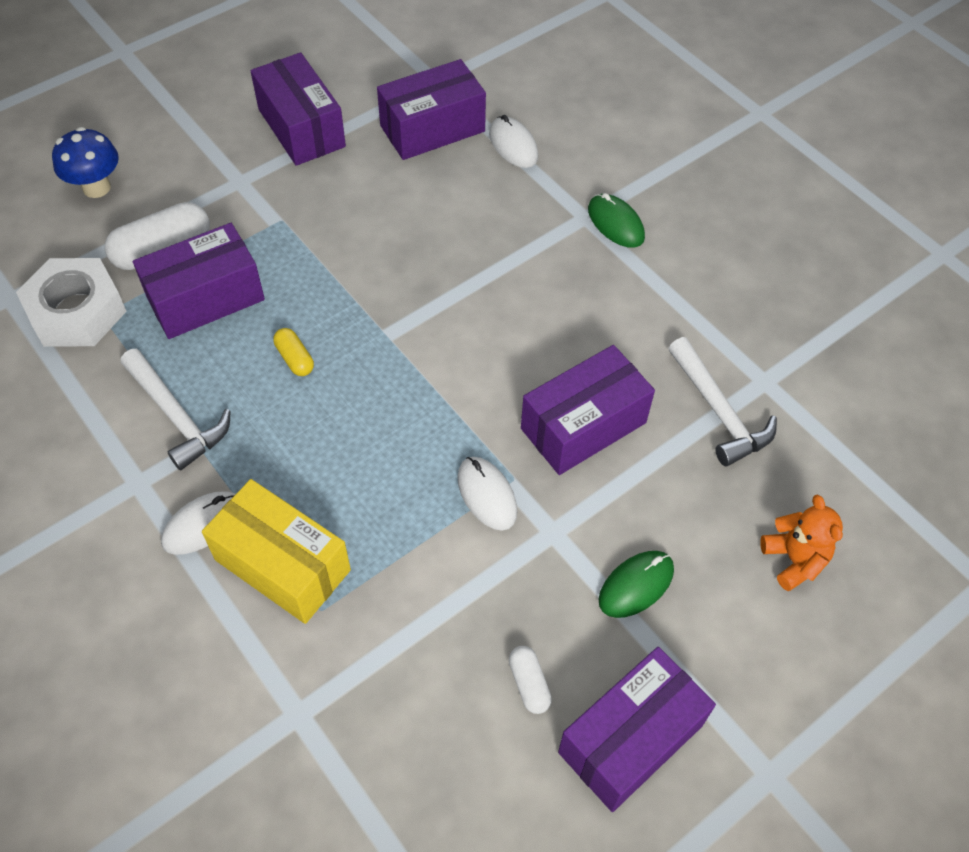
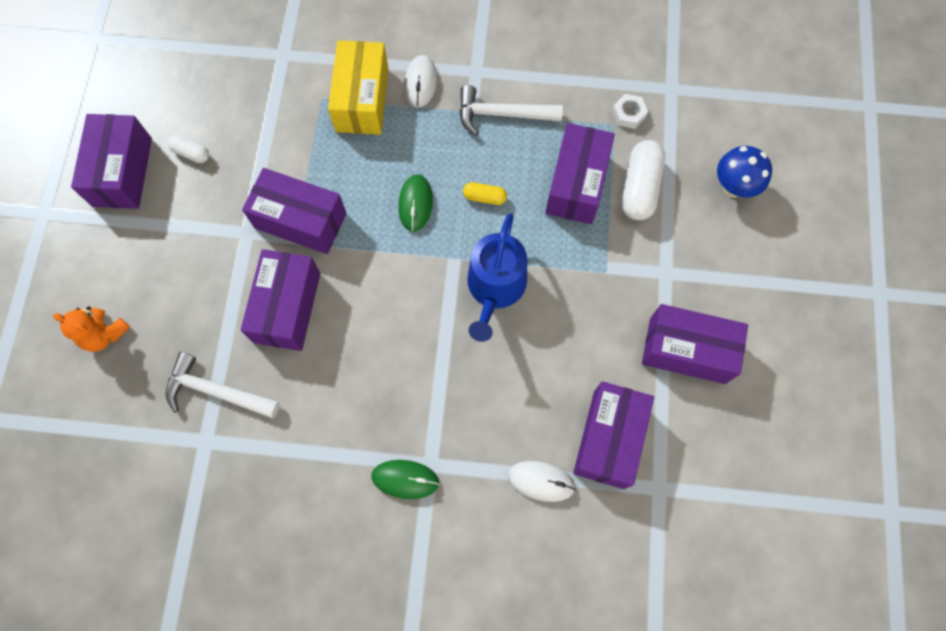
camera: 135 degrees right, 15 degrees up
white nut [16,258,127,347] -> white nut [612,94,648,129], size x0.47
yellow box [202,479,351,624] -> yellow box turned 75 degrees counterclockwise [328,40,389,135]
white mouse [457,457,517,531] -> purple box [242,168,347,254]
green mouse [599,551,674,618] -> green mouse moved to [398,174,433,232]
none -> blue watering can [467,213,527,342]

